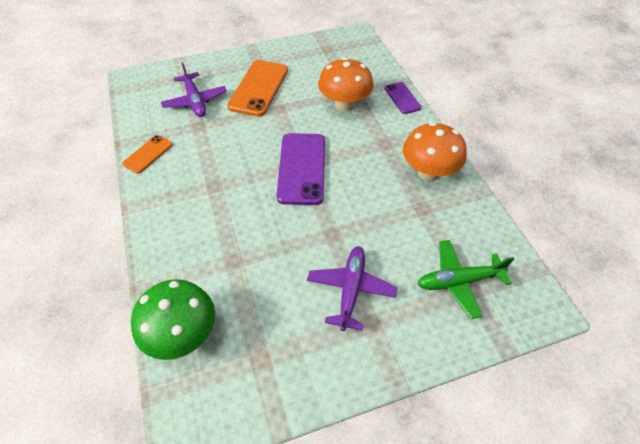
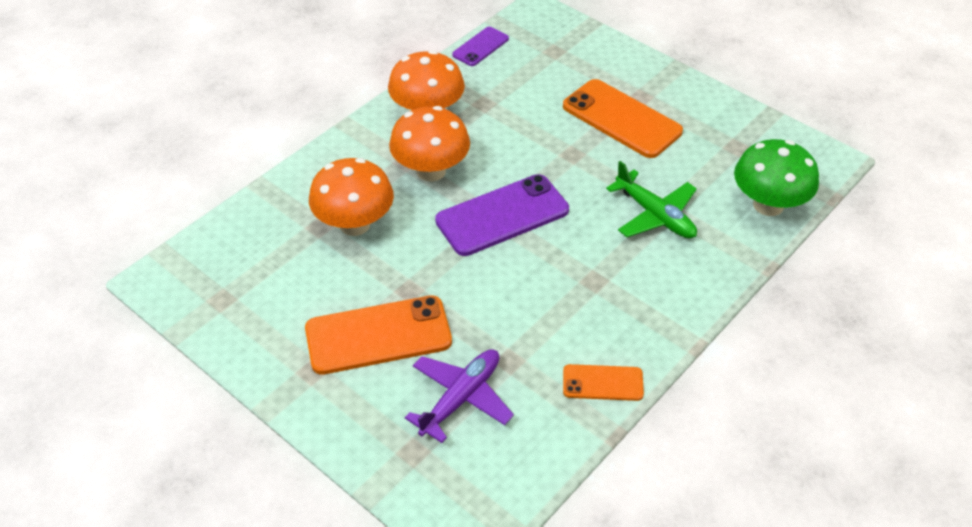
camera: 120 degrees left, 5 degrees down
purple plane [307,246,397,331] -> orange phone [563,79,683,158]
purple phone [385,82,421,114] -> purple phone moved to [452,27,509,66]
green plane [418,240,514,319] -> green plane moved to [606,161,697,238]
none -> orange mushroom [389,106,470,181]

